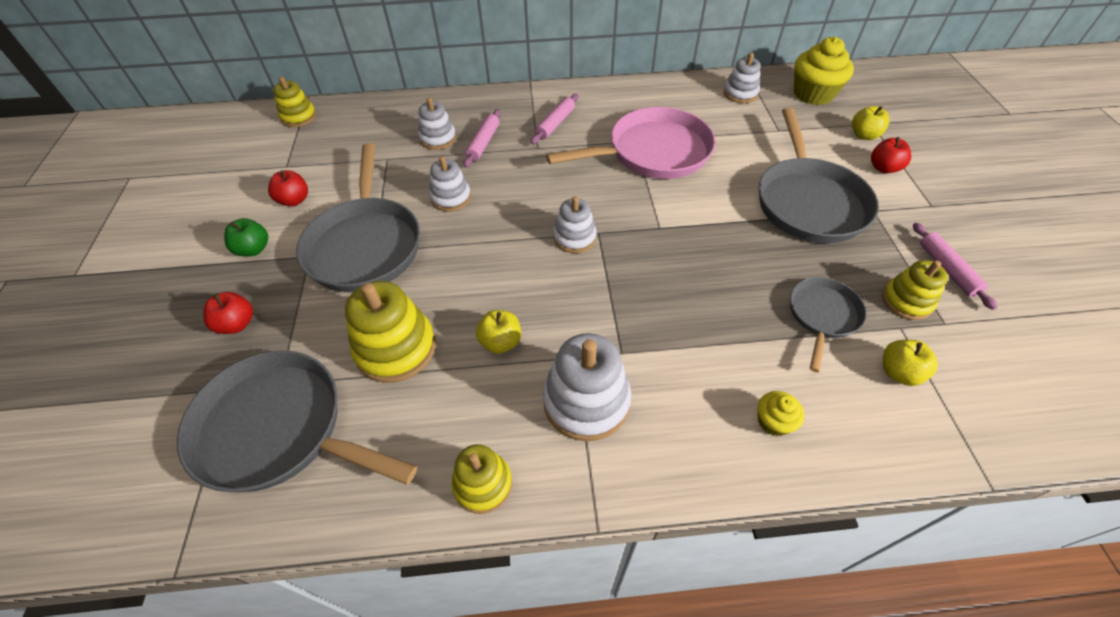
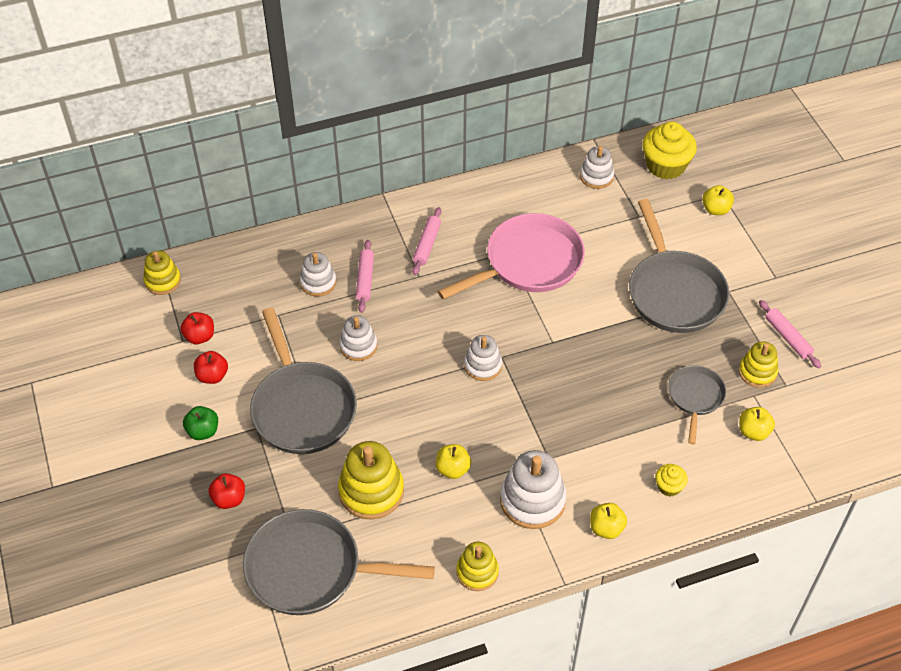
camera: 15 degrees left, 0 degrees up
red apple [871,137,911,174] -> red apple moved to [180,312,214,344]
none -> yellow apple [590,503,627,539]

